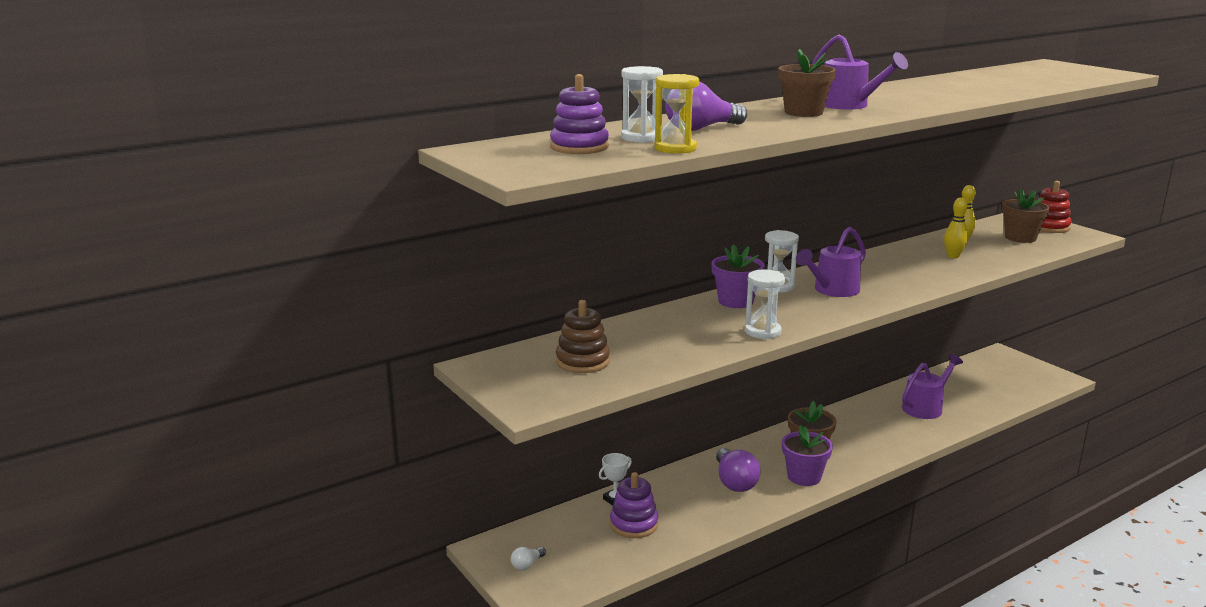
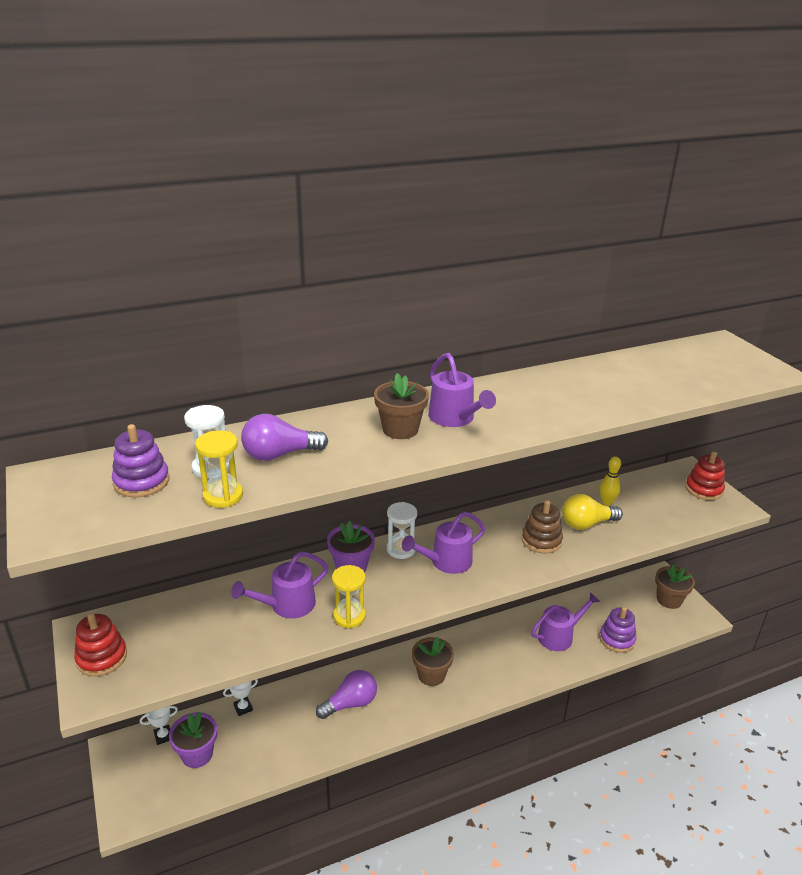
camera: 10 degrees right, 10 degrees up
white light bulb [511,547,546,571] -> none
brown stacking toy [556,300,610,373] -> brown stacking toy moved to [522,500,563,553]
purple stacking toy [610,472,658,538] -> purple stacking toy moved to [599,607,637,653]
purple light bulb [716,448,760,492] -> purple light bulb turned 120 degrees counterclockwise [316,670,377,719]
white hourglass [745,269,785,339] -> yellow hourglass [332,565,366,629]
purple flower pot [782,425,833,486] -> purple flower pot moved to [169,711,217,768]
yellow bowling pin [944,198,968,258] -> yellow light bulb [562,494,623,530]
brown flower pot [1002,189,1050,243] -> brown flower pot moved to [655,564,695,609]
none -> red stacking toy [74,613,127,676]
none -> white trophy [140,706,178,745]
none -> purple watering can [231,552,329,618]

